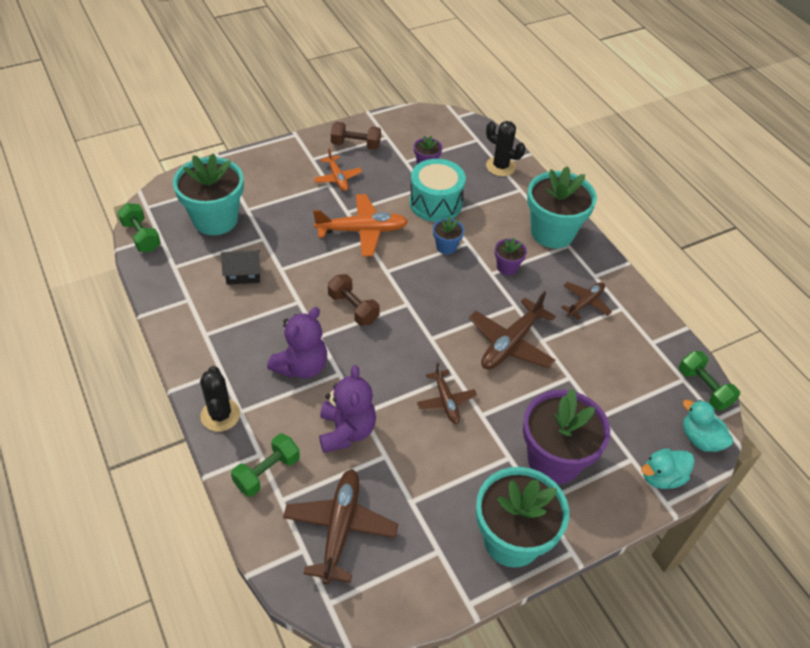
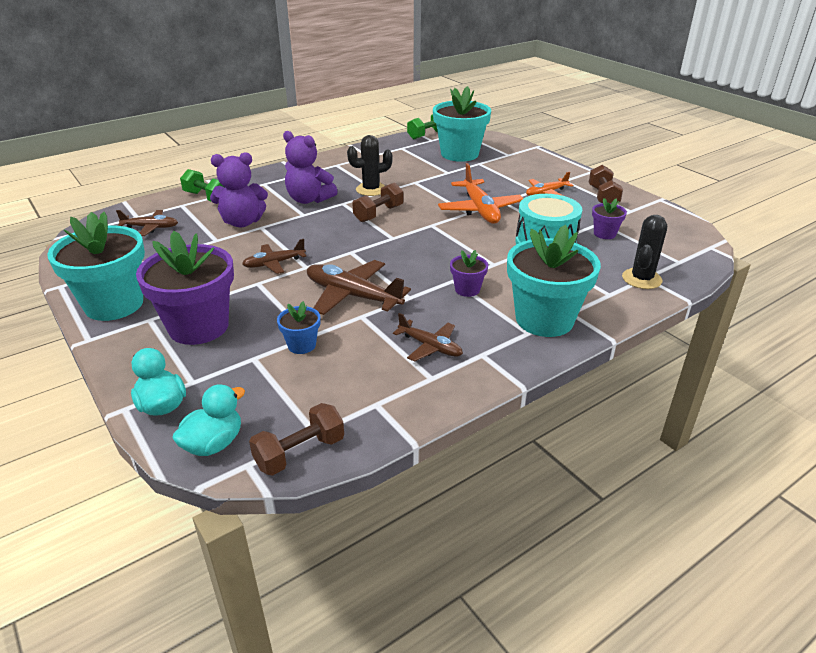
camera: 85 degrees right, 15 degrees down
black cactus [200,366,240,432] -> black cactus moved to [347,135,393,196]
black house [221,250,261,285] -> none
brown plane [283,469,398,584] -> brown plane [116,210,178,236], size x0.60
blue flower pot [433,217,464,254] -> blue flower pot moved to [277,301,320,354]
green dumbbell [679,351,740,410] -> brown dumbbell [249,403,344,476]

